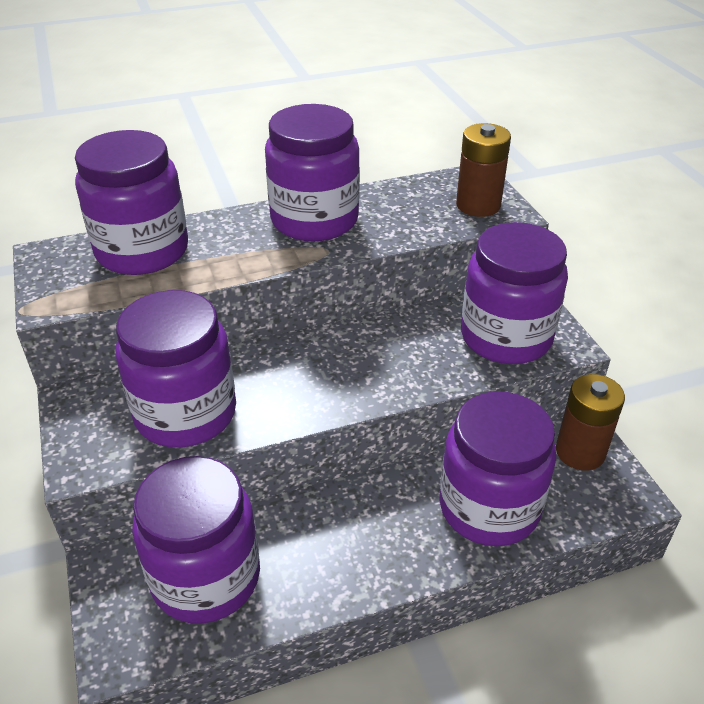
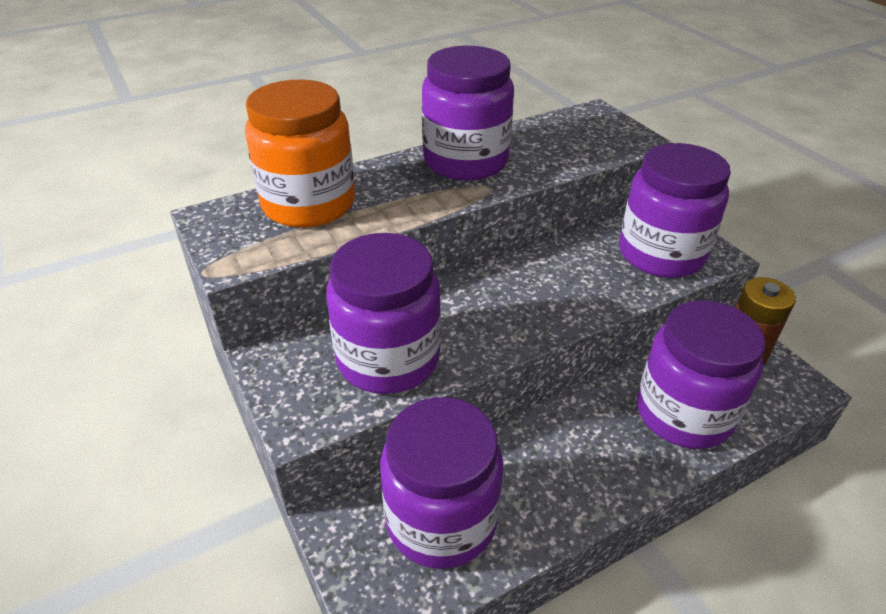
camera: 10 degrees left, 0 degrees up
purple jar [75,130,188,275] -> orange jar [245,80,355,228]
brown battery [456,123,511,217] -> none

